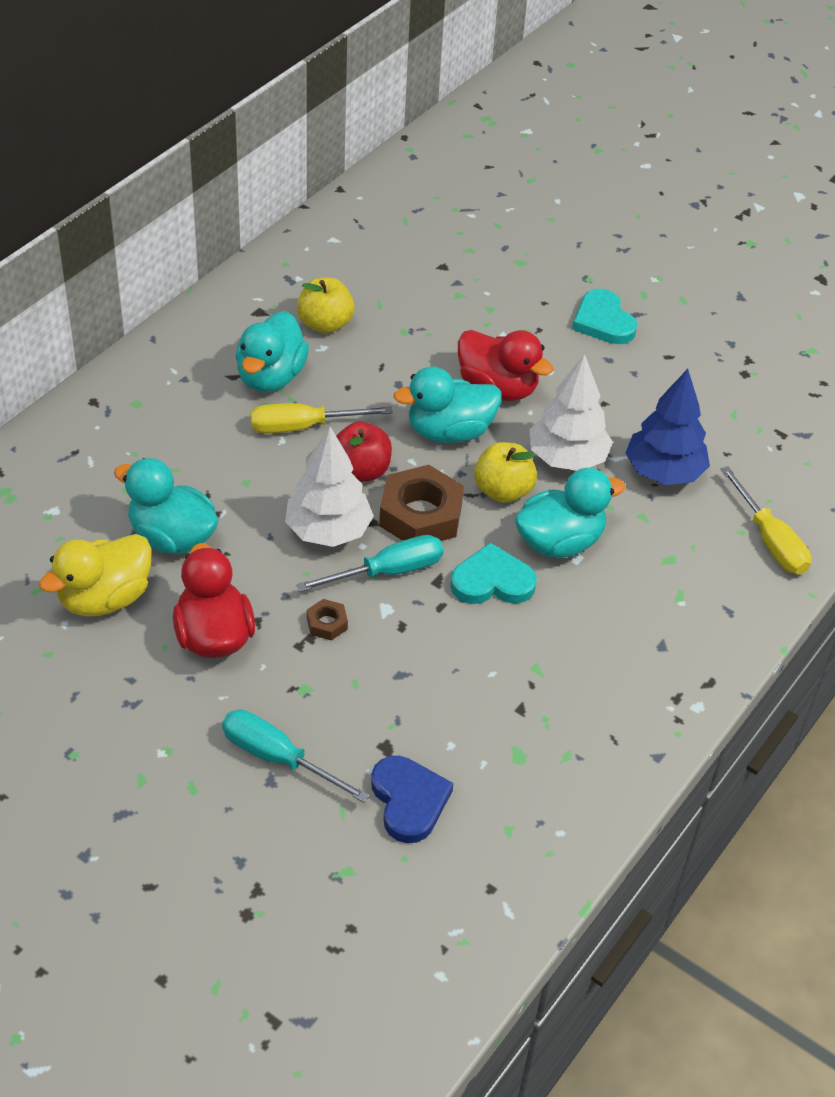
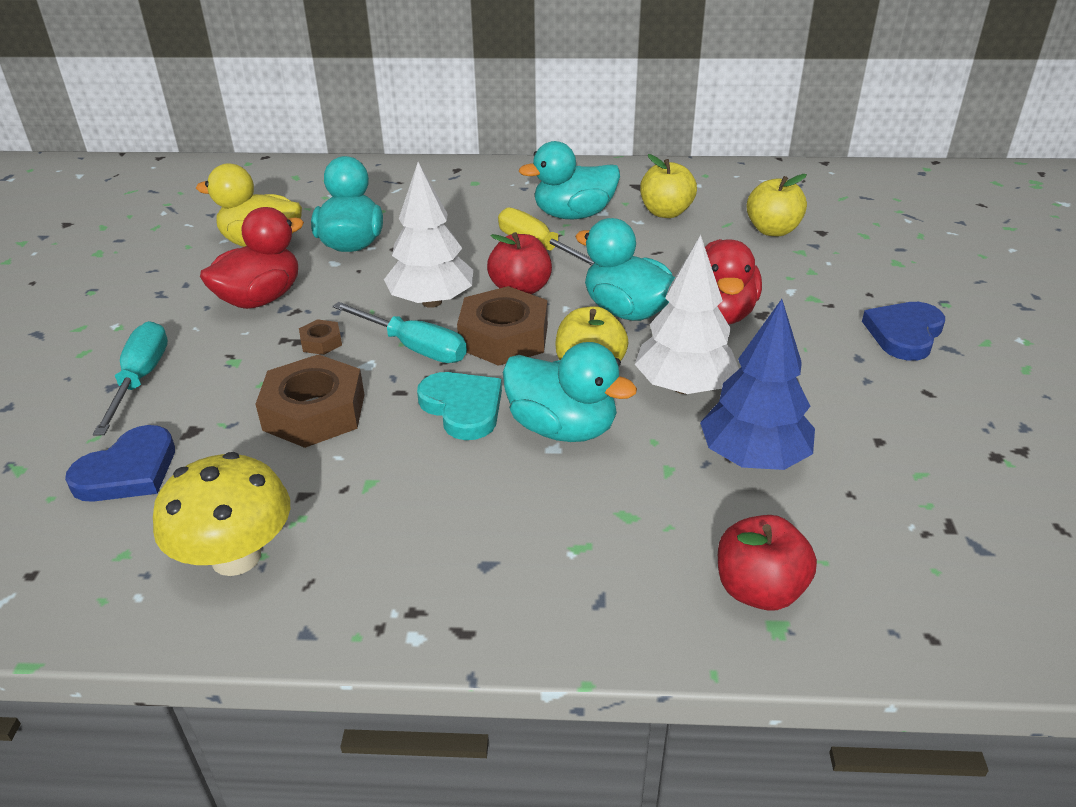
camera: 60 degrees right, 10 degrees down
turquoise heart [572,289,637,344] -> blue heart [862,302,945,361]
yellow screwdriver [720,466,811,575] -> red apple [718,515,817,610]
none -> yellow mushroom [153,452,290,576]
none -> brown nut [255,354,364,448]
none -> yellow apple [746,174,807,236]

